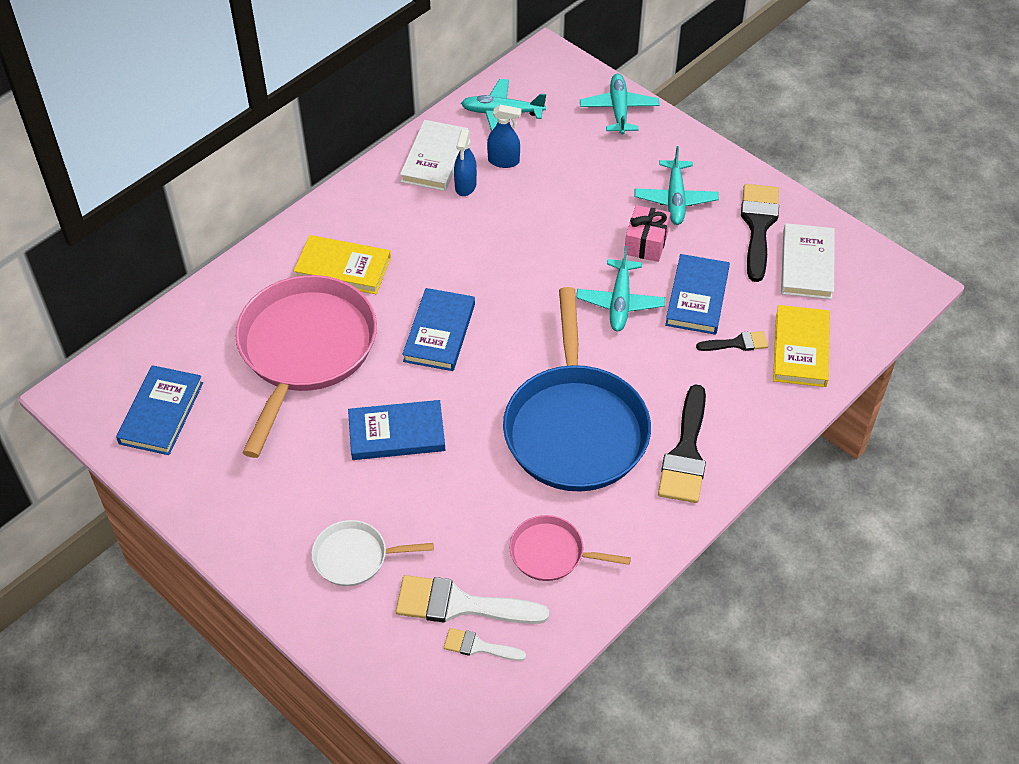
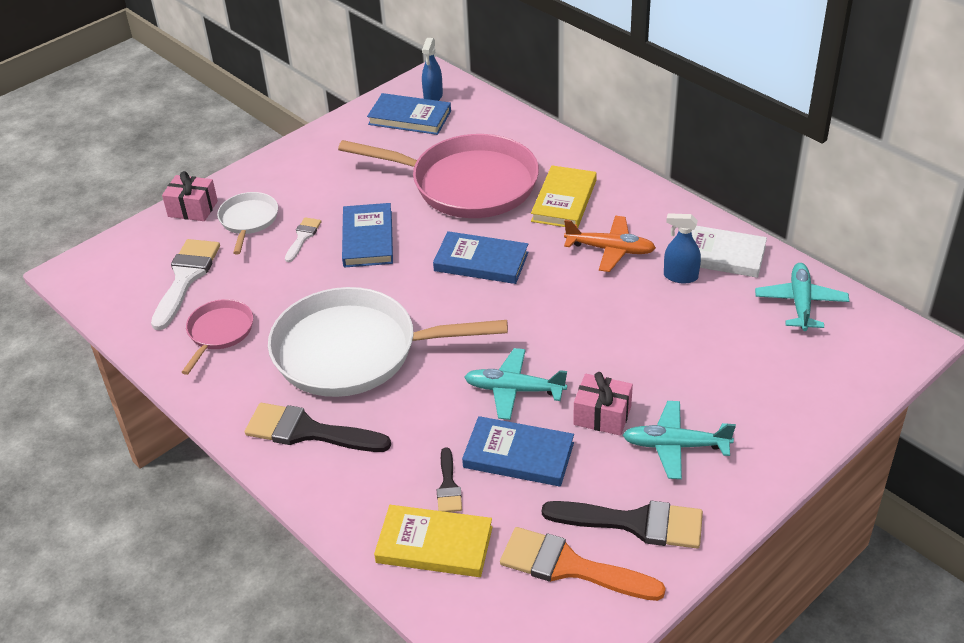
camera: 95 degrees right, 10 degrees down
white brush [444,628,526,661] -> white brush moved to [285,217,321,262]
blue spray bottle [487,105,521,168] -> blue spray bottle moved to [422,38,443,101]
blue pan [503,287,651,491] -> white pan [268,287,508,397]
turquoise plane [580,74,660,135] -> none
white book [781,223,835,299] -> orange brush [500,527,666,601]
none -> pink gift [162,171,218,221]
none -> orange plane [564,216,656,272]

